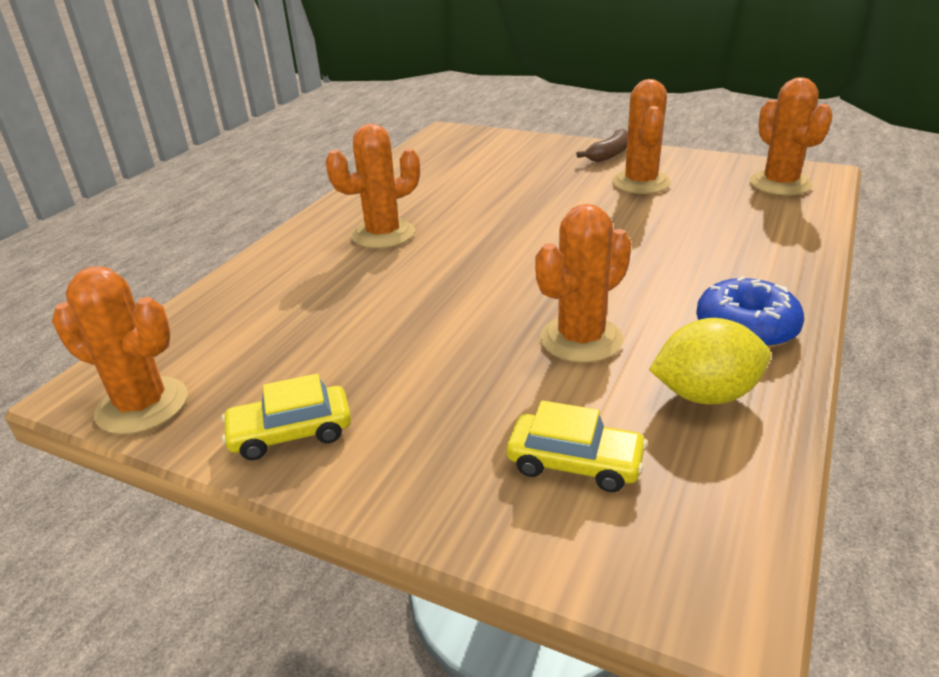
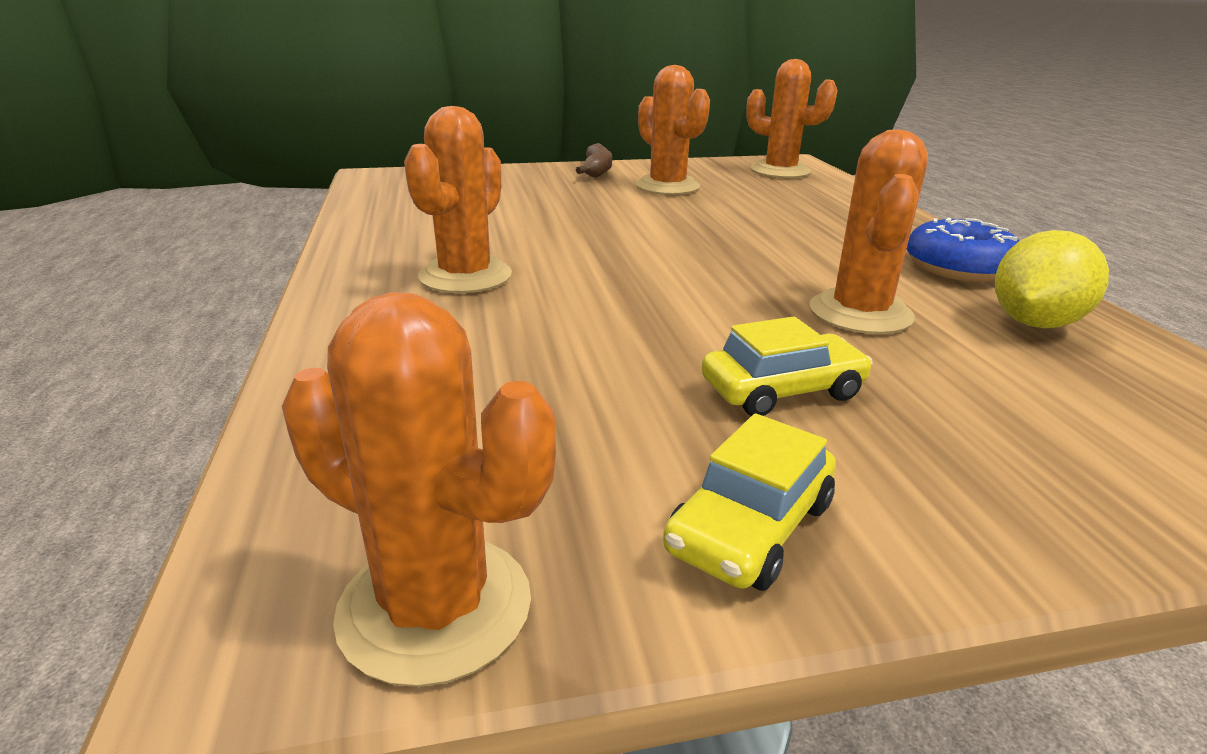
camera: 40 degrees left, 5 degrees down
orange cactus [52,266,187,435] -> orange cactus turned 45 degrees clockwise [282,292,556,687]
yellow car [507,400,648,492] -> yellow car moved to [702,316,873,416]

